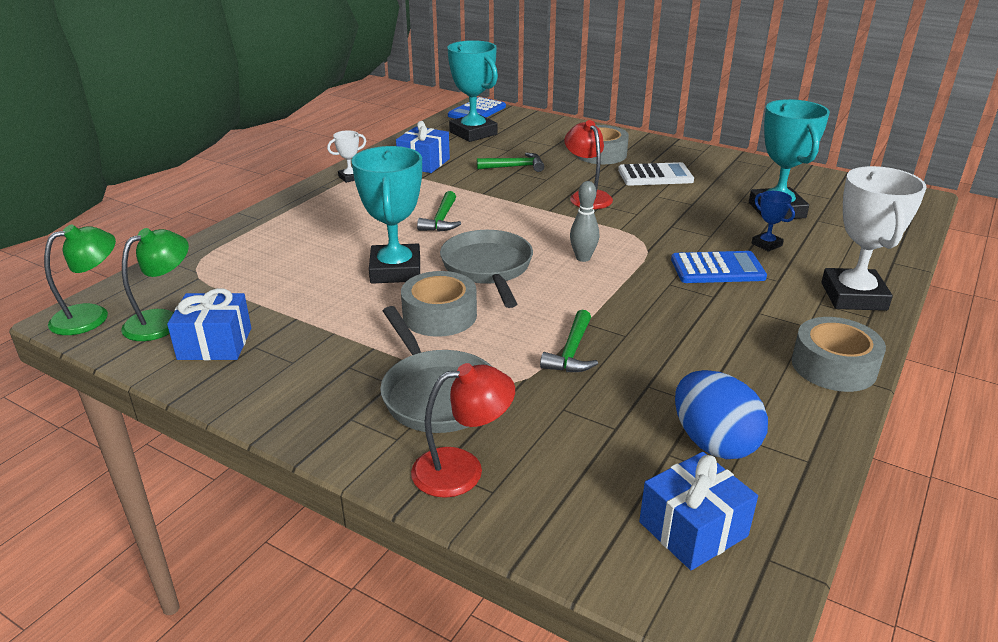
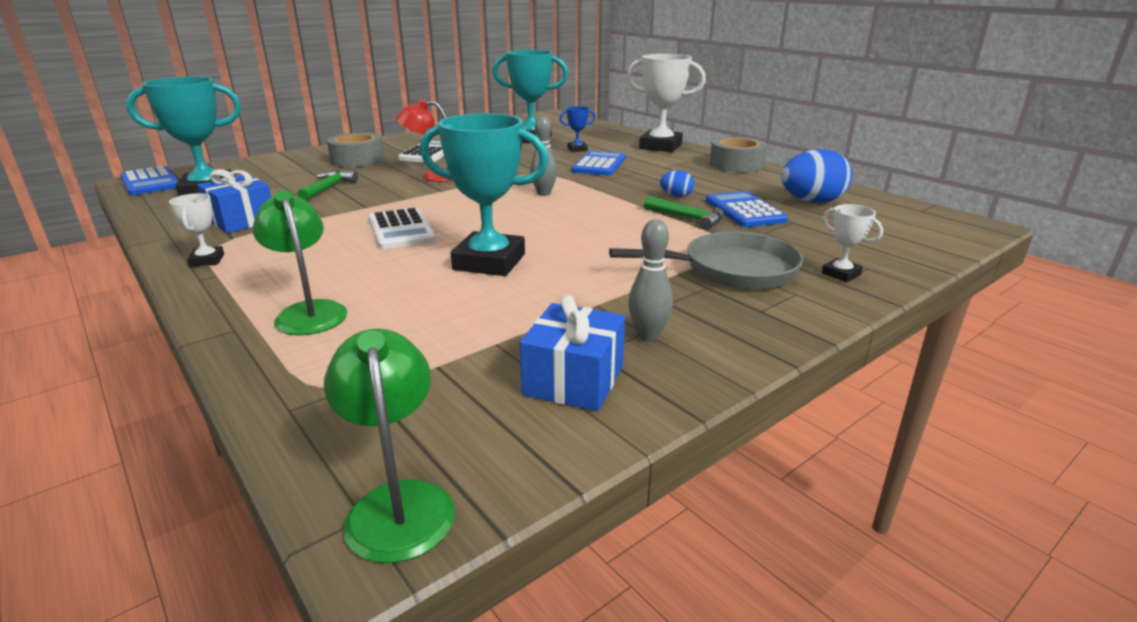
camera: 70 degrees left, 5 degrees down
green lamp [121,228,189,341] -> green lamp moved to [252,190,347,335]
grey tape [401,271,477,337] -> none
red lamp [411,363,515,498] -> white trophy [822,204,883,282]
green hammer [417,191,461,232] -> white calculator [369,208,436,249]
grey pan [440,230,533,308] -> none
blue gift [639,452,758,570] -> none
none -> grey bowling pin [628,219,673,342]
none -> blue egg [660,170,694,197]
none -> blue calculator [706,191,788,227]

